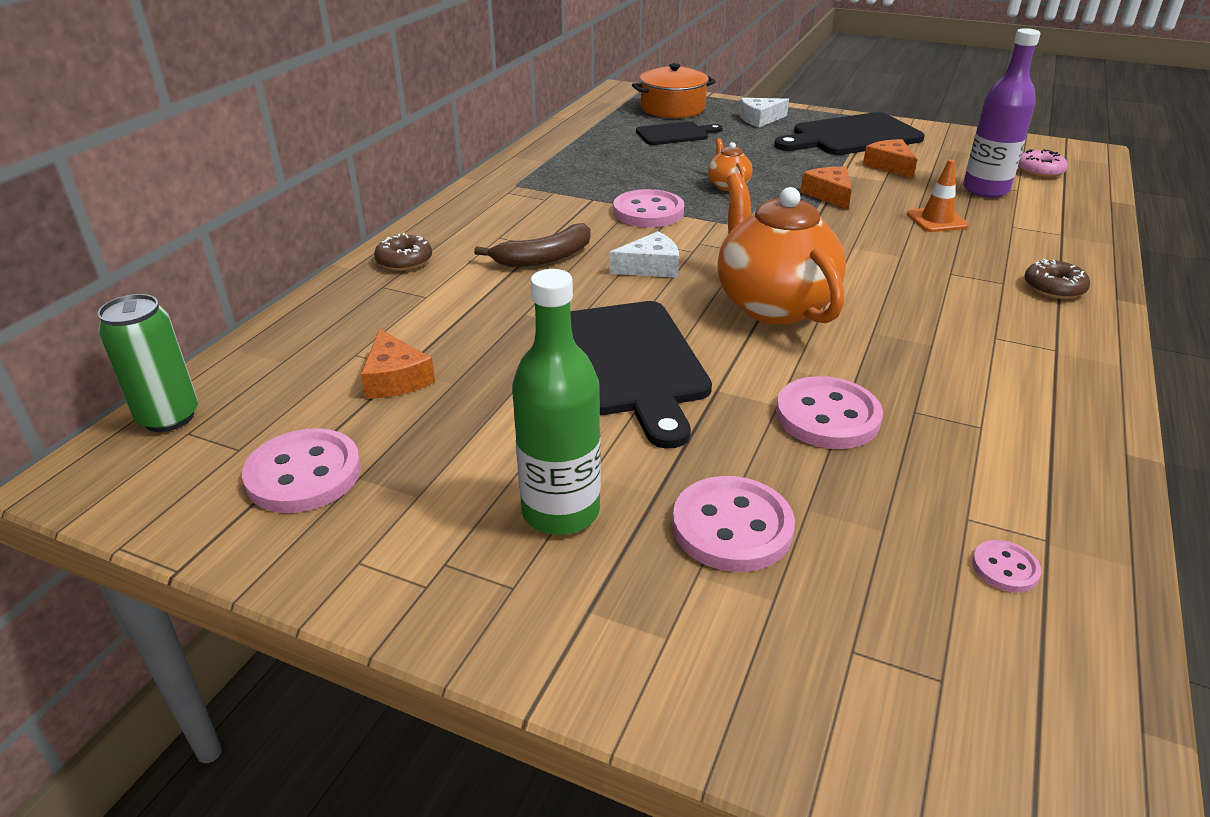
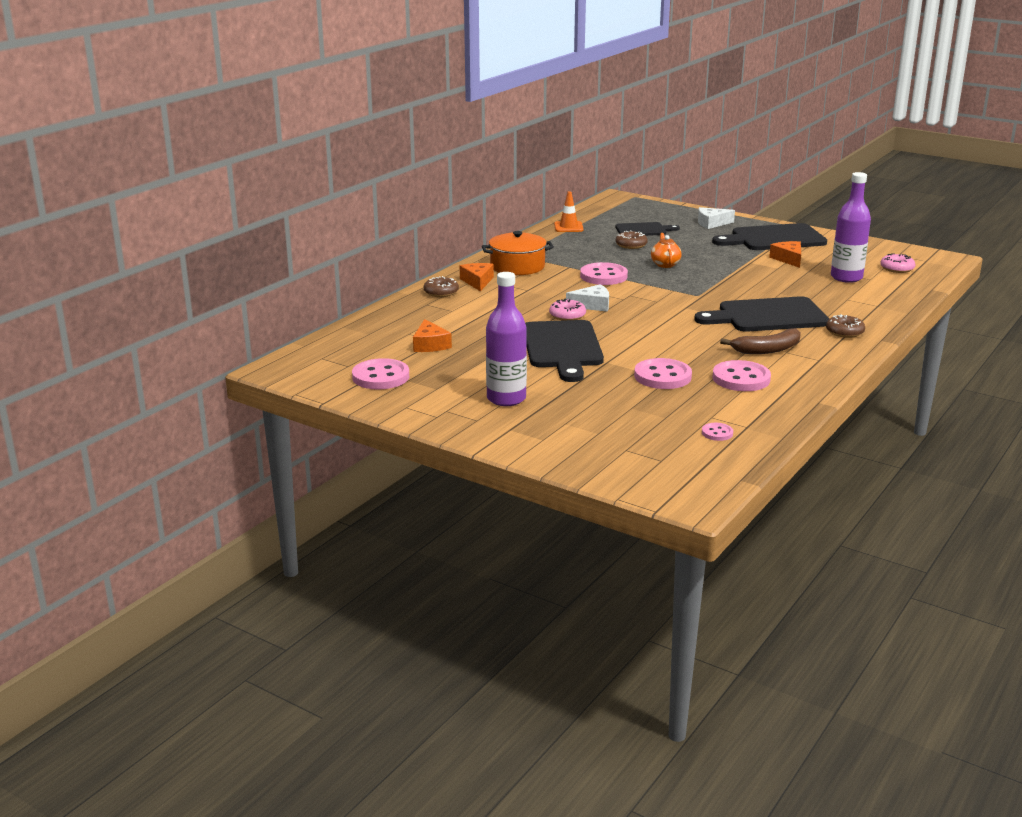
camera: 10 degrees right, 10 degrees down
green can [98,294,198,432] -> none
brown banana [474,223,591,267] -> brown banana moved to [720,328,801,354]
green bottle [512,269,601,535] -> purple bottle [486,272,527,406]
orange pot [632,63,716,118] -> orange pot moved to [482,231,554,275]
pink button [672,476,795,572] -> pink button moved to [713,360,771,391]
orange teapot [717,173,846,324] -> none
orange cheese [800,167,852,210] -> orange cheese moved to [460,263,494,291]
orange traffic cone [907,159,969,232] -> orange traffic cone moved to [554,191,584,232]
none -> pink donut [549,299,586,321]
none -> brown donut [616,231,648,249]
none -> black cutting board [694,296,829,332]

